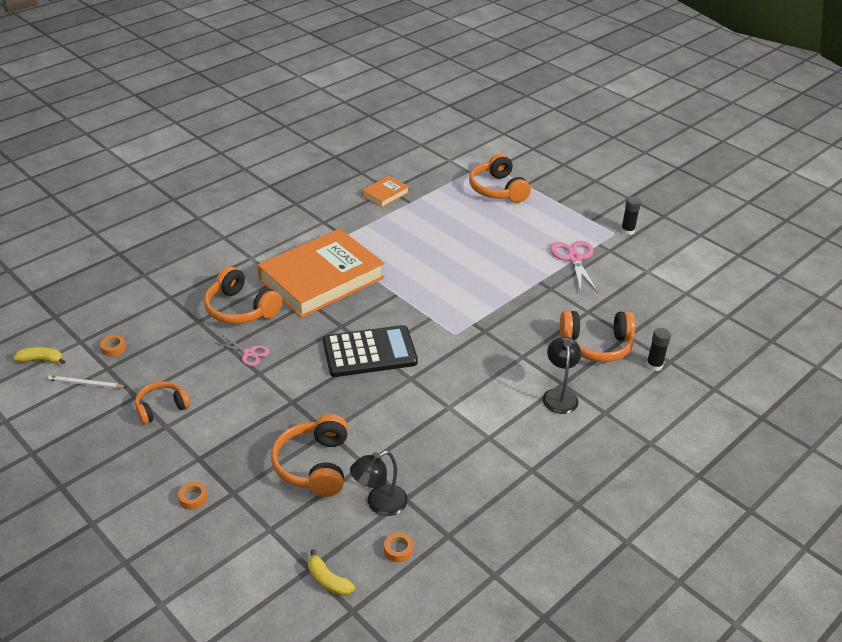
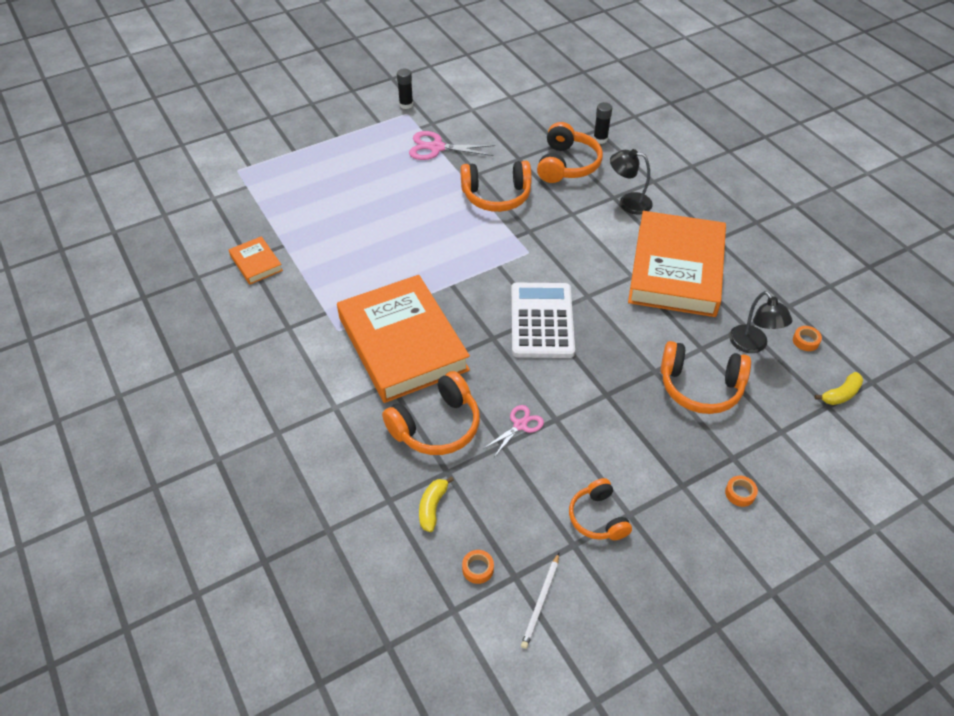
camera: 75 degrees left, 10 degrees up
yellow banana [14,347,66,364] -> yellow banana moved to [419,476,454,532]
black calculator [323,325,418,377] -> white calculator [511,283,575,358]
orange headphones [469,154,531,203] -> orange headphones moved to [461,161,532,212]
none -> orange book [628,211,726,317]

